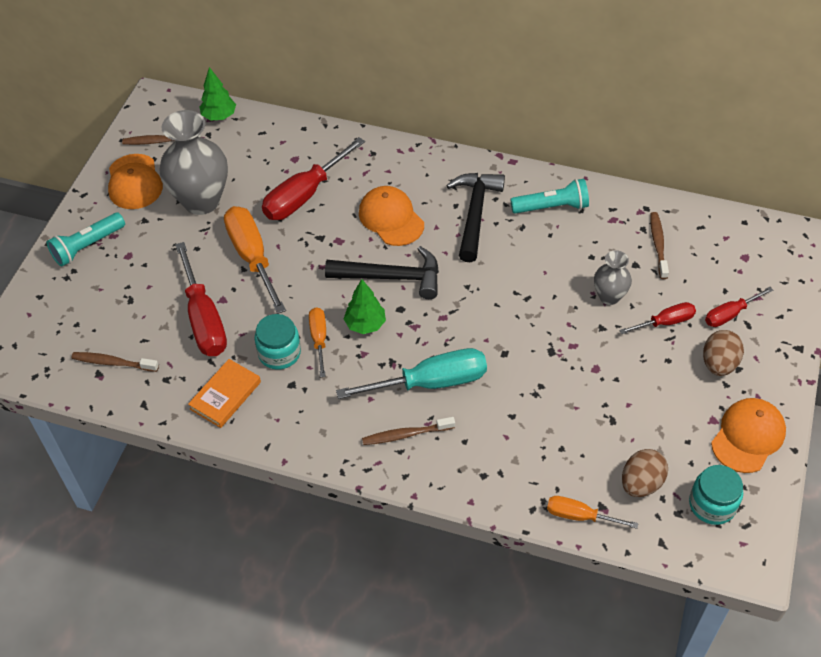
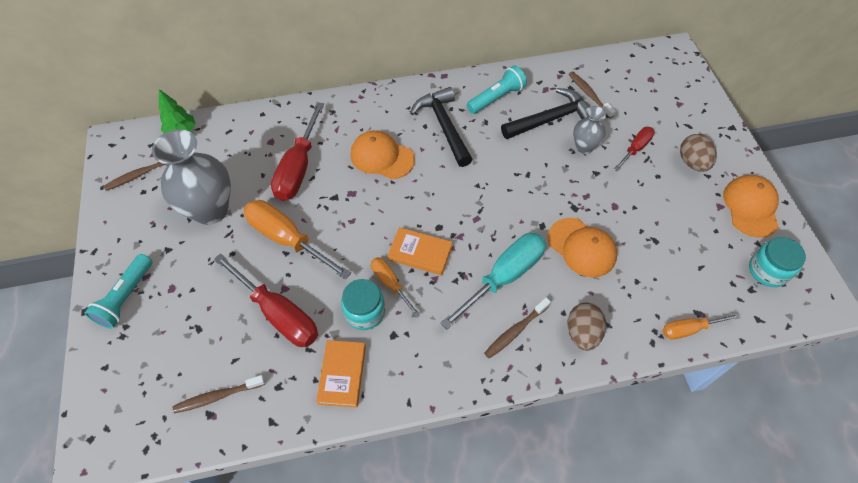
camera: 30 degrees left, 5 degrees up
orange cap [108,154,163,209] -> orange cap moved to [548,218,617,278]
black hammer [325,246,439,299] -> black hammer moved to [501,88,590,139]
green tree [344,279,386,334] -> orange book [387,227,452,275]
brown egg [622,449,668,497] -> brown egg moved to [567,303,606,351]
red screwdriver [705,287,773,327] -> none

